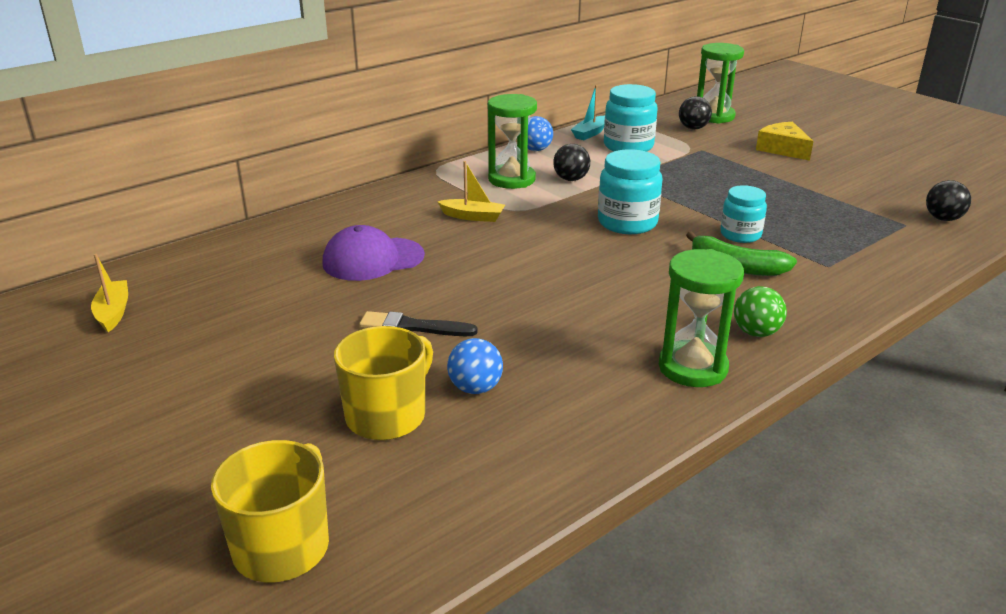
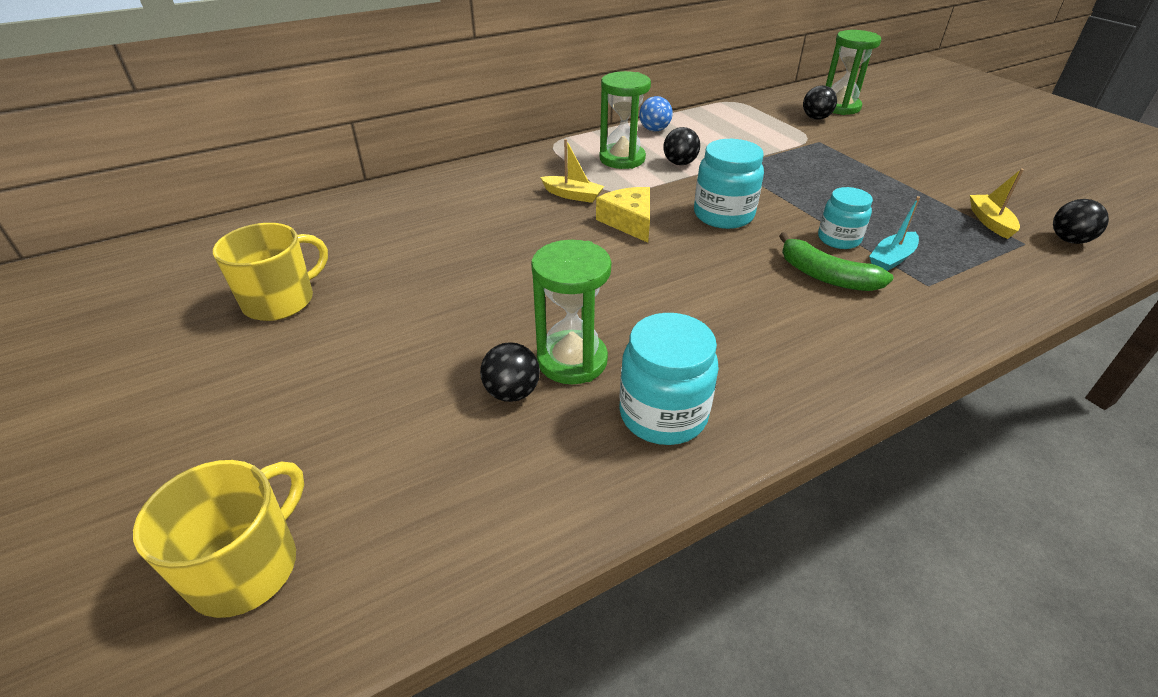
camera: 10 degrees right, 10 degrees up
yellow boat [91,254,128,332] -> yellow boat moved to [970,169,1024,239]
purple cap [322,225,425,281] -> none
yellow mug [334,326,433,440] -> yellow mug moved to [213,223,328,321]
black brush [359,311,478,336] -> none
blue ball [447,338,503,394] -> black ball [480,342,540,402]
turquoise boat [571,85,605,140] -> turquoise boat moved to [869,196,920,271]
turquoise jar [604,84,657,152] -> turquoise jar moved to [619,313,719,445]
green hourglass [659,249,744,387] -> green hourglass moved to [531,240,611,384]
green ball [734,286,787,337] -> none
yellow cheese [756,122,813,161] -> yellow cheese moved to [596,187,650,243]

